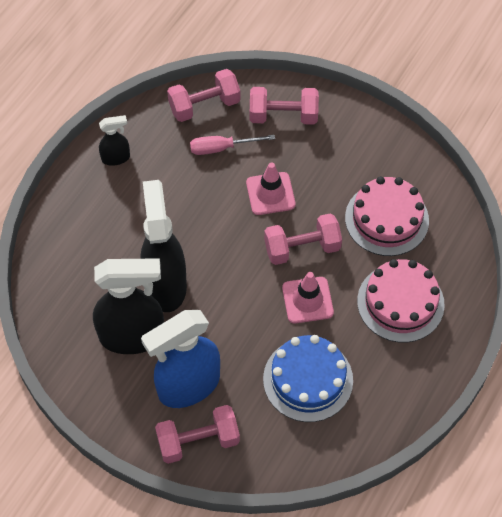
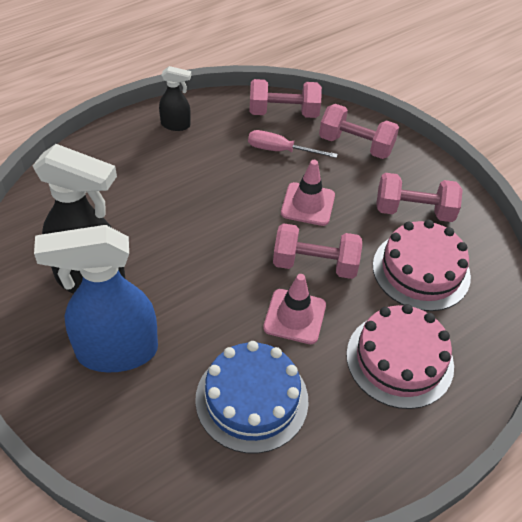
camera: 20 degrees right, 10 degrees down
black spray bottle [140,180,187,312] -> none
pink dumbbell [155,405,240,464] -> pink dumbbell moved to [376,173,463,222]

